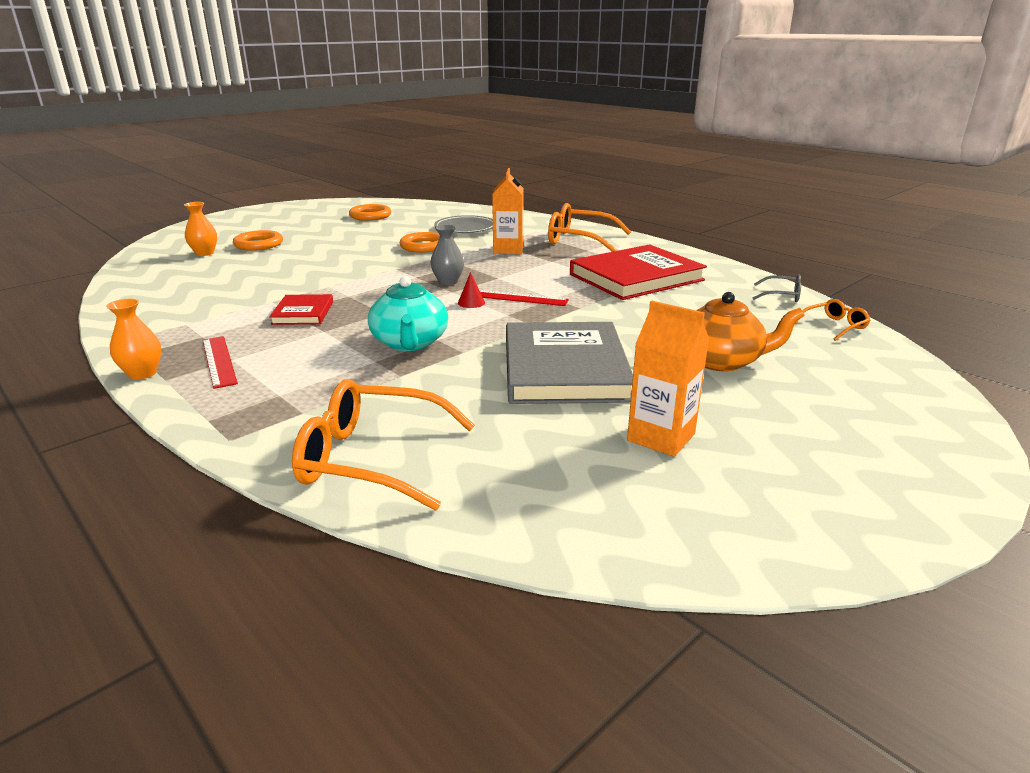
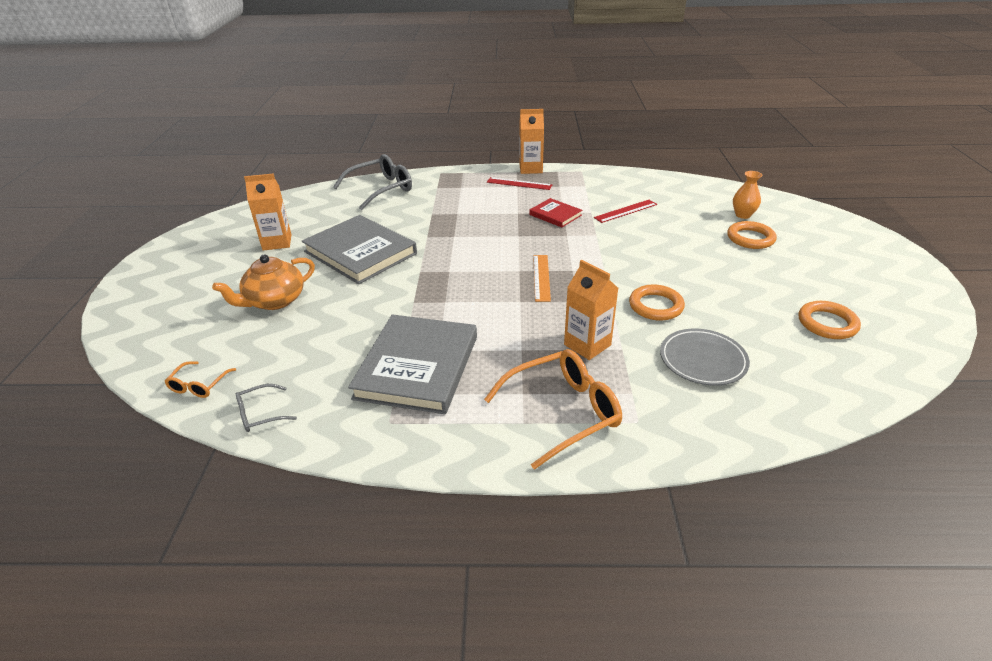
camera: 135 degrees right, 10 degrees up
orange vase [106,299,161,380] -> orange carton [519,109,544,174]
orange glasses [292,379,475,511] -> grey glasses [333,154,412,211]
turquoise teapot [368,276,448,351] -> none
grey vase [430,225,464,285] -> orange ruler [533,255,551,302]
red cone [458,272,485,308] -> none
red ruler [479,290,569,306] -> red ruler moved to [594,200,657,223]
red book [570,245,707,300] -> grey book [348,314,477,414]

